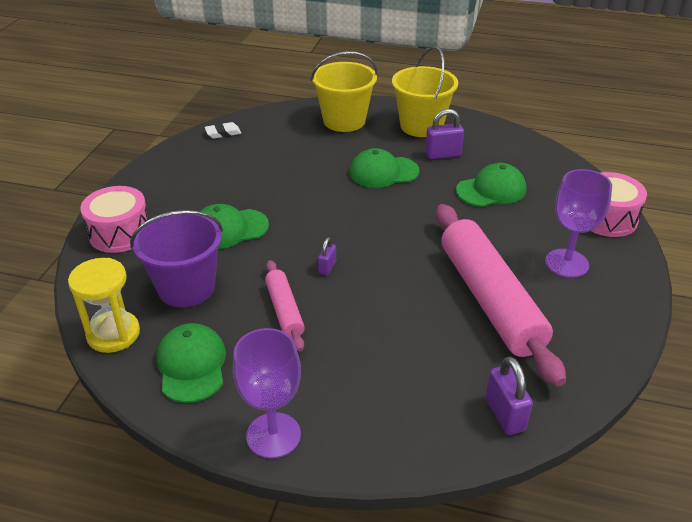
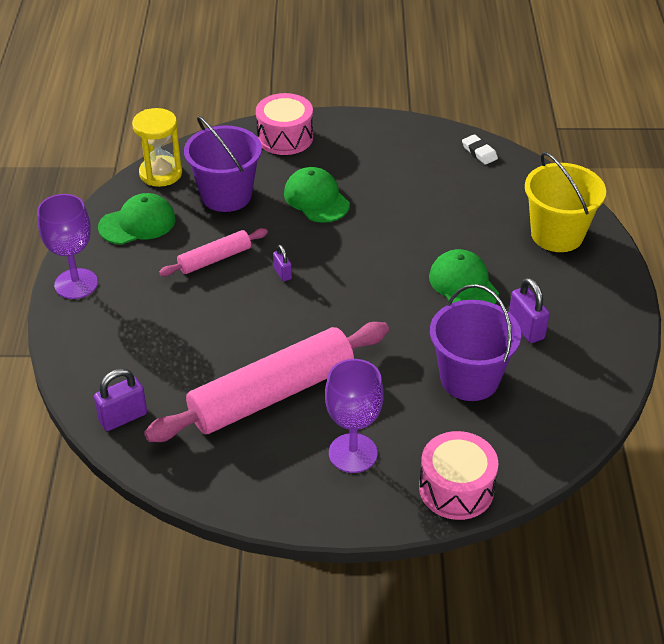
camera: 75 degrees right, 5 degrees up
purple padlock [318,237,336,275] -> purple padlock turned 60 degrees clockwise [273,245,292,282]
yellow bucket [392,47,458,137] -> none
green cap [456,163,526,207] -> purple bucket [430,284,521,401]

